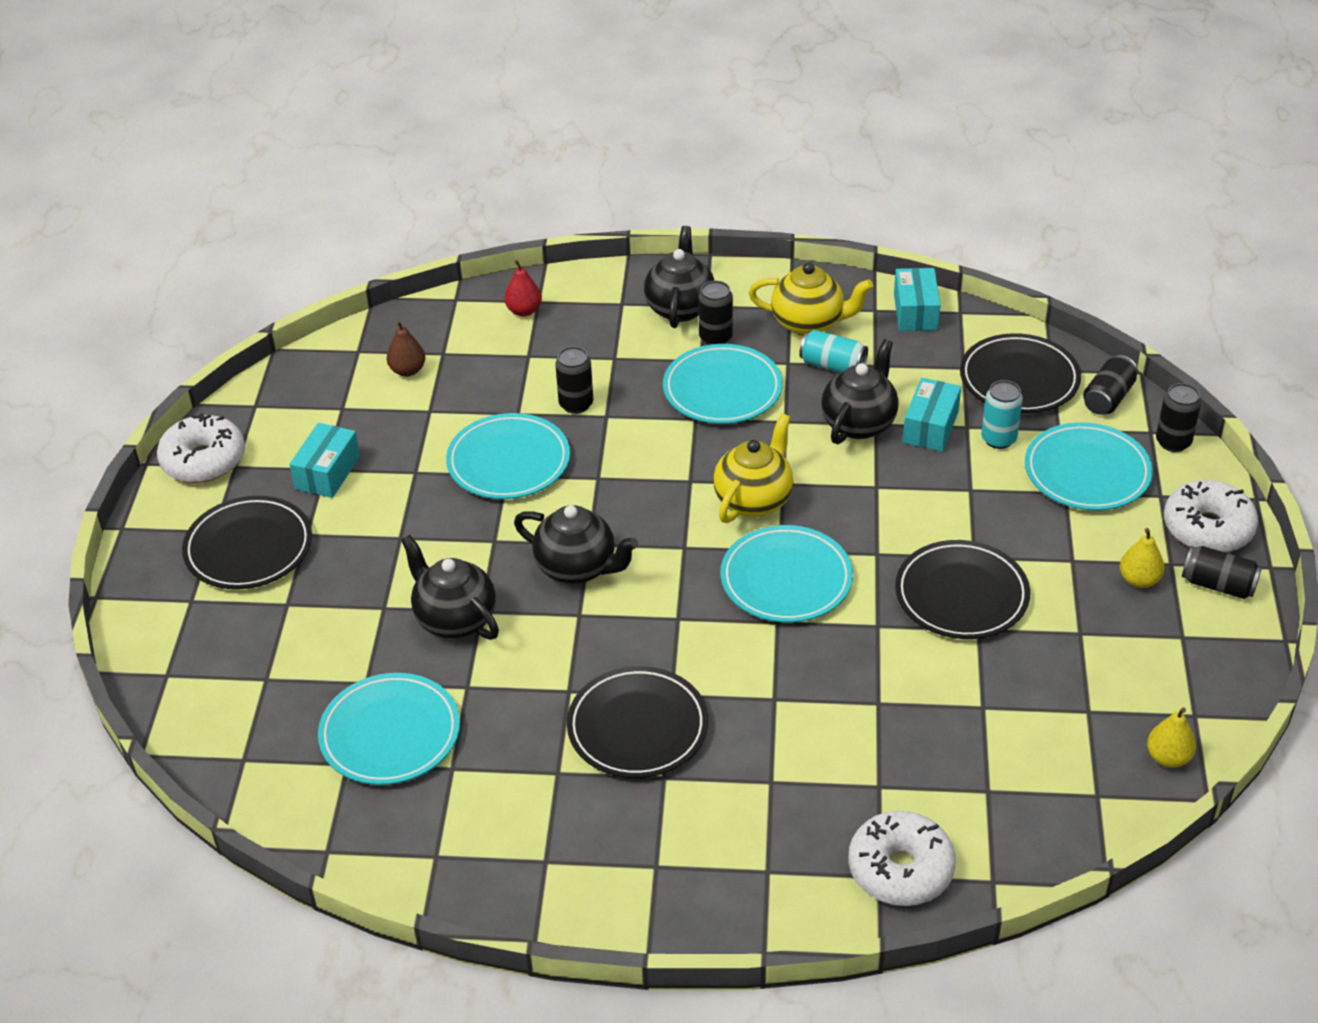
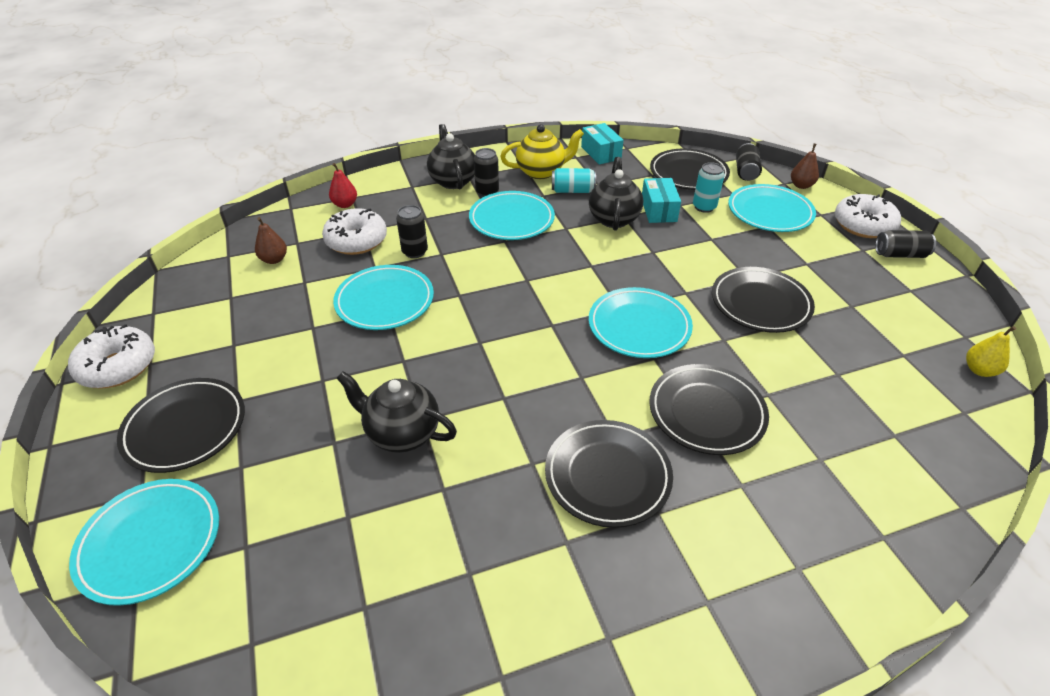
camera: 25 degrees left, 0 degrees up
turquoise box [289,423,360,498] -> none
turquoise plate [318,673,460,785] -> turquoise plate moved to [69,479,219,606]
black teapot [514,505,638,584] -> none
yellow teapot [713,413,793,523] -> none
white donut [848,811,956,906] -> white donut moved to [322,208,387,255]
yellow pear [1120,528,1165,588] -> none
black can [1156,383,1201,452] -> brown pear [791,144,819,189]
none -> black plate [649,364,769,455]

